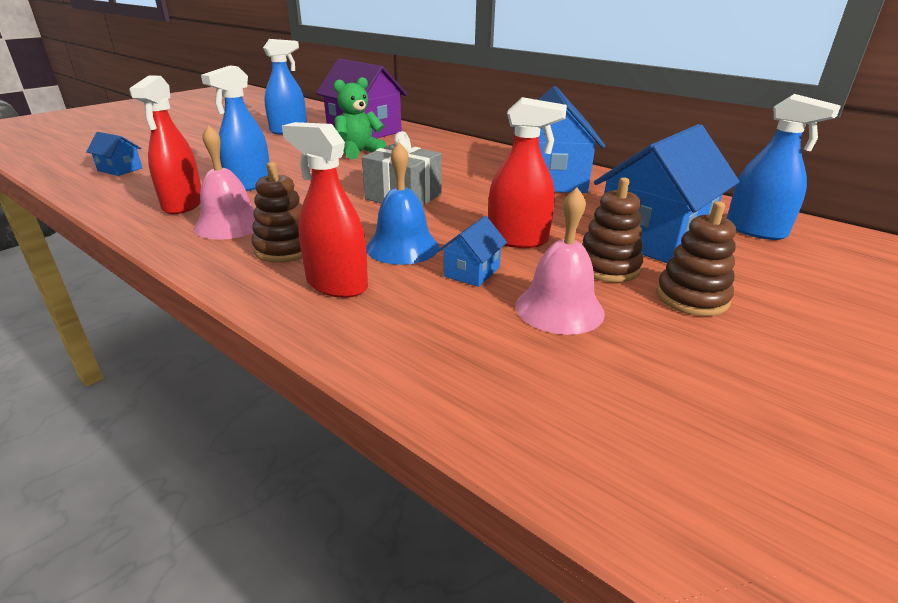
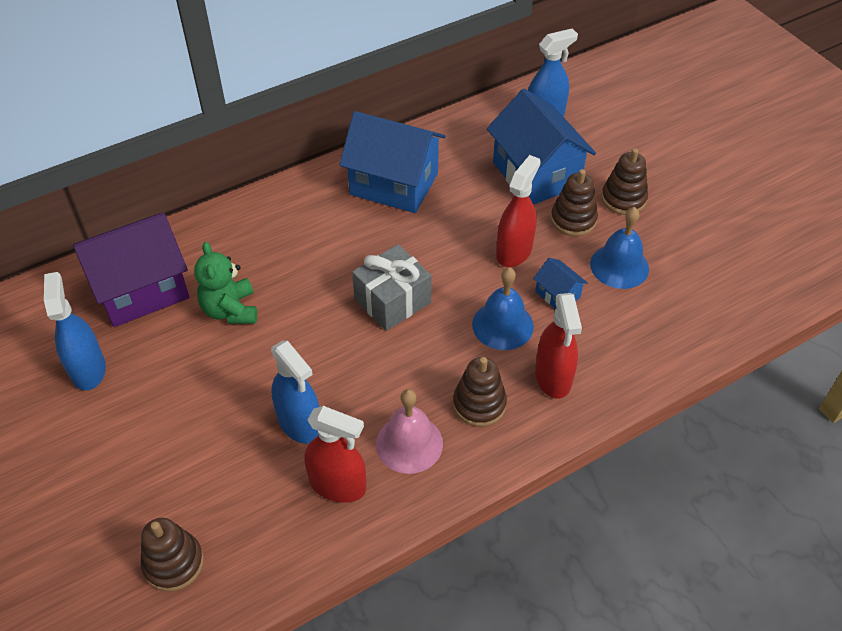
camera: 70 degrees left, 20 degrees up
blue house [86,132,142,176] -> brown stacking toy [141,518,204,592]
red spray bottle [282,122,368,298] -> red spray bottle turned 60 degrees counterclockwise [535,293,582,399]
pink bell [515,187,605,335] -> blue bell [590,207,649,289]

